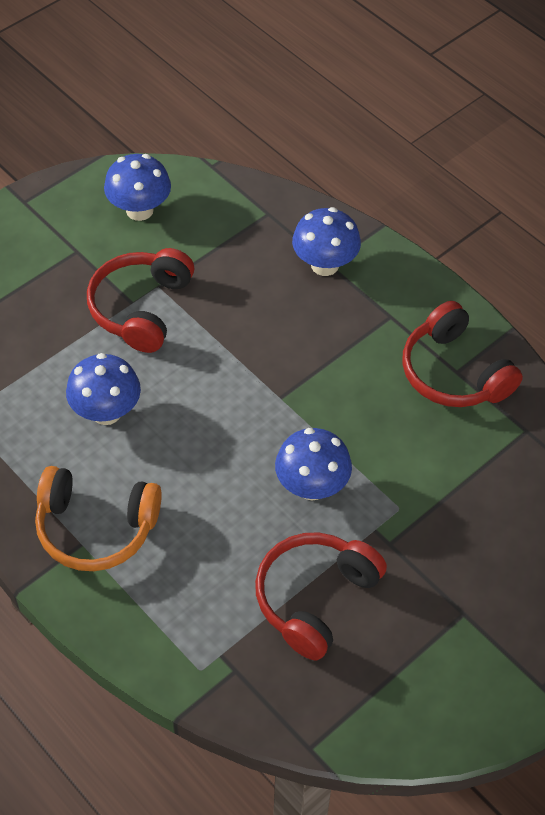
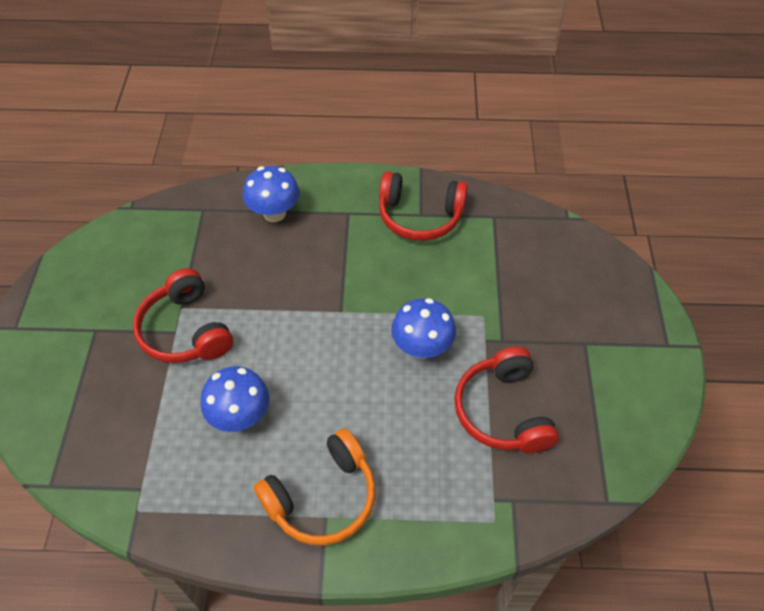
camera: 45 degrees left, 0 degrees up
blue mushroom [104,154,171,221] -> none

